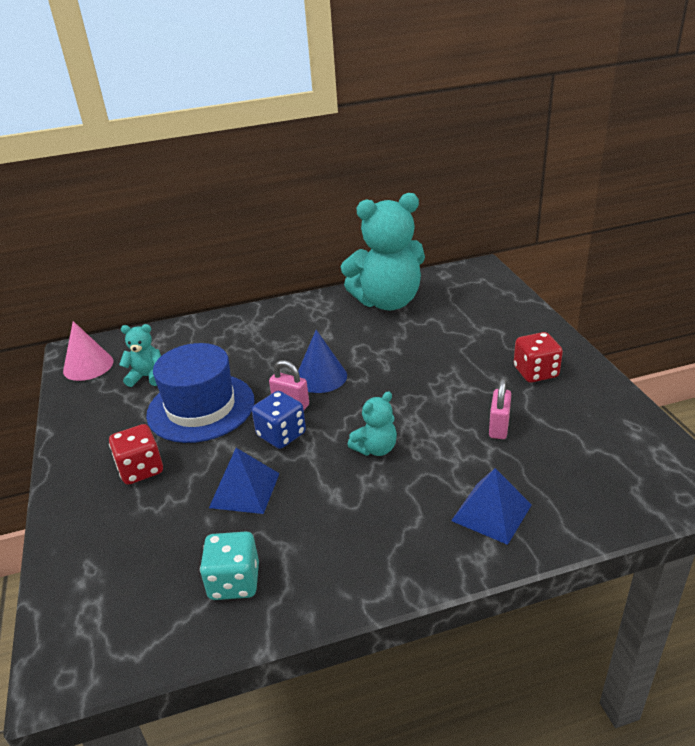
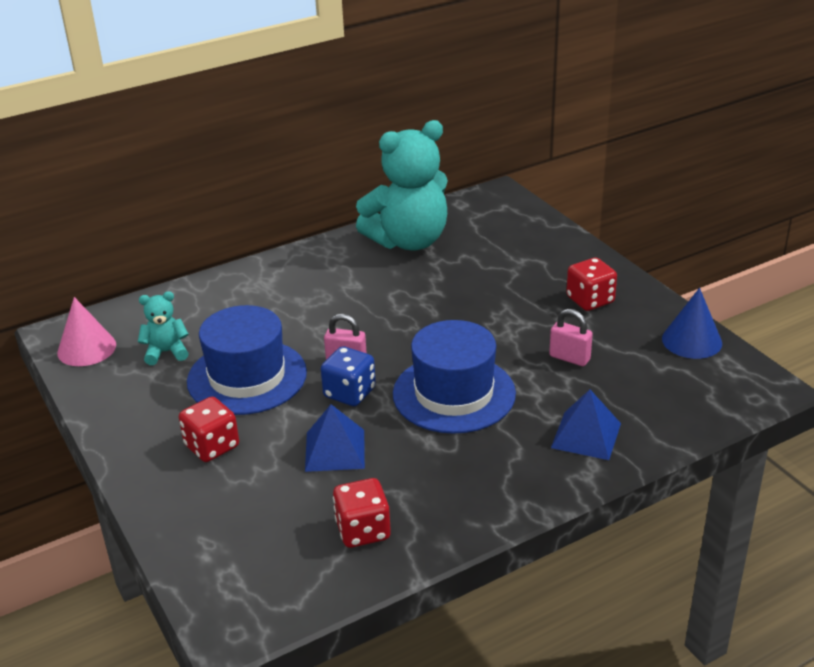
camera: 15 degrees left, 0 degrees up
turquoise dice [200,532,259,600] -> red dice [333,478,391,548]
blue cone [298,330,347,393] -> blue cone moved to [662,288,722,359]
turquoise teddy bear [347,391,397,456] -> blue hat [393,320,516,434]
pink padlock [489,378,511,439] -> pink padlock turned 60 degrees counterclockwise [549,309,593,366]

